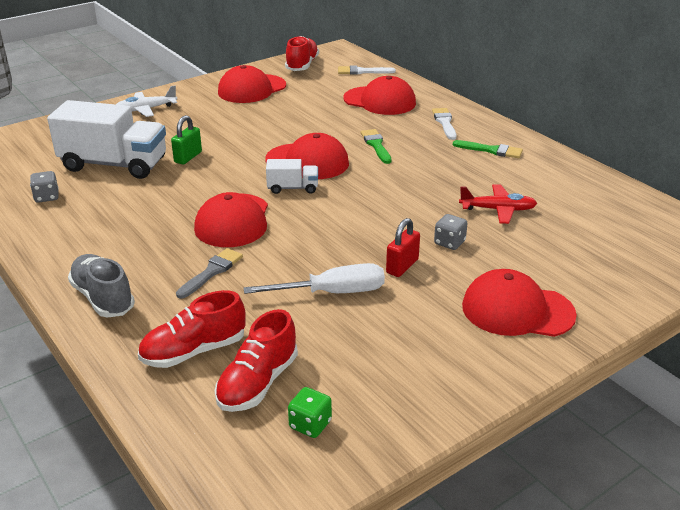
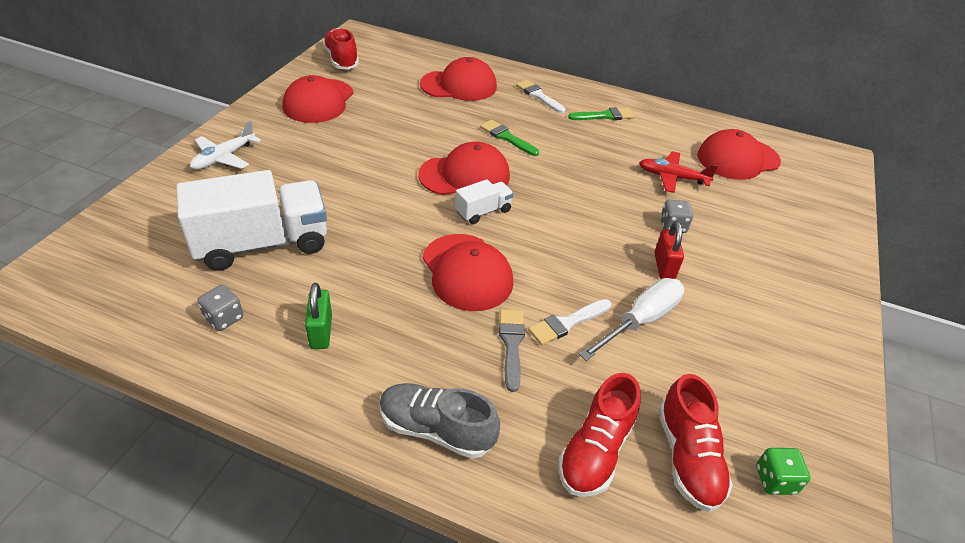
camera: 35 degrees left, 10 degrees up
green padlock [171,115,202,165] -> green padlock moved to [305,283,332,349]
white brush [338,65,396,75] -> white brush moved to [528,299,611,345]
red plane [459,184,537,224] -> red plane turned 135 degrees counterclockwise [639,151,718,193]
red cap [462,269,577,337] -> red cap moved to [697,129,781,180]

